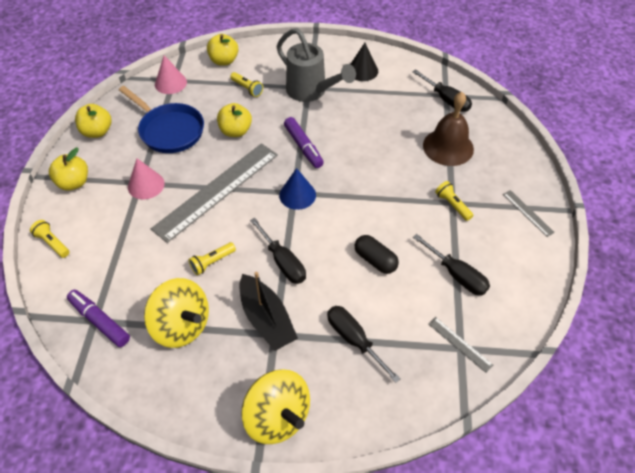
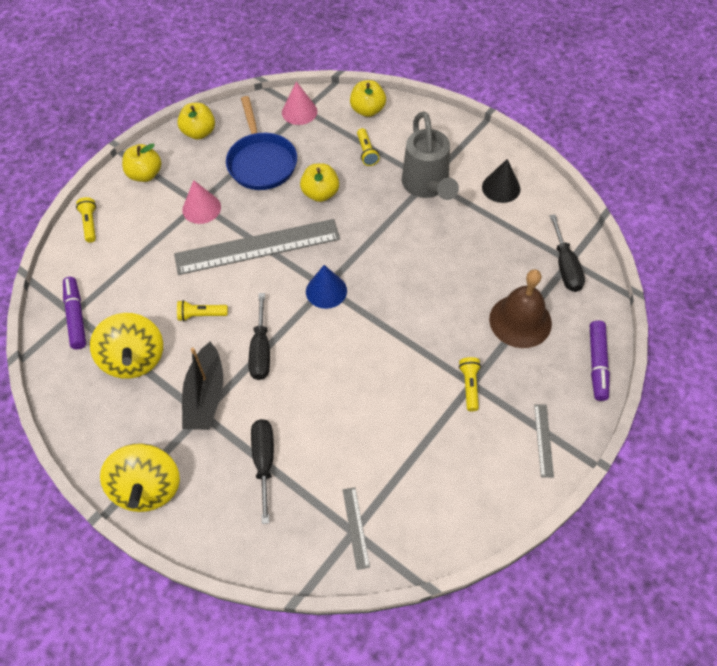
camera: 35 degrees right, 5 degrees up
purple marker [284,117,324,168] -> purple marker moved to [590,320,610,401]
black capsule [355,235,399,274] -> none
black screwdriver [413,234,490,295] -> none

